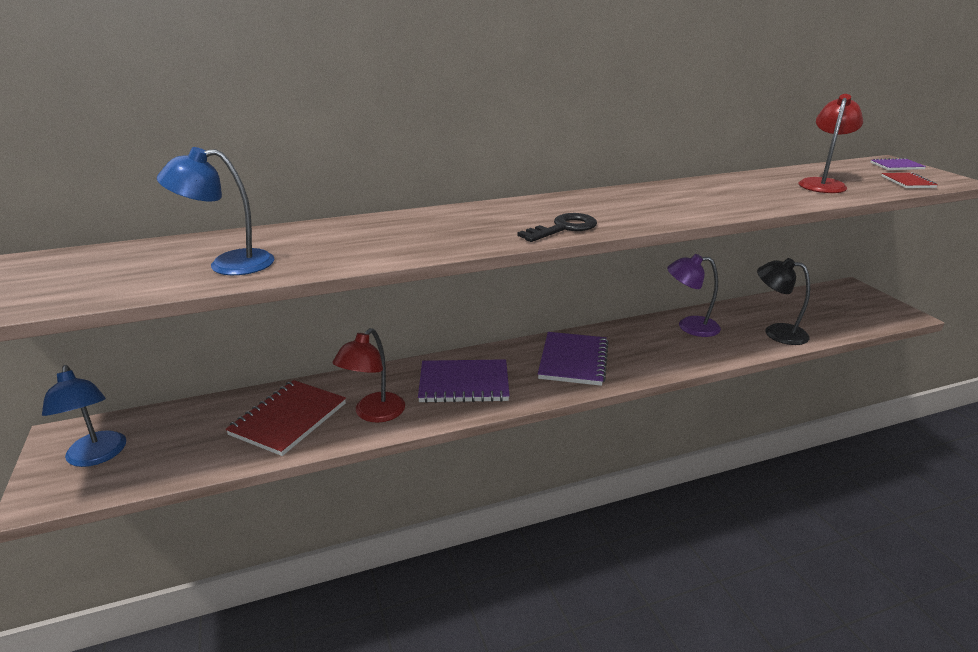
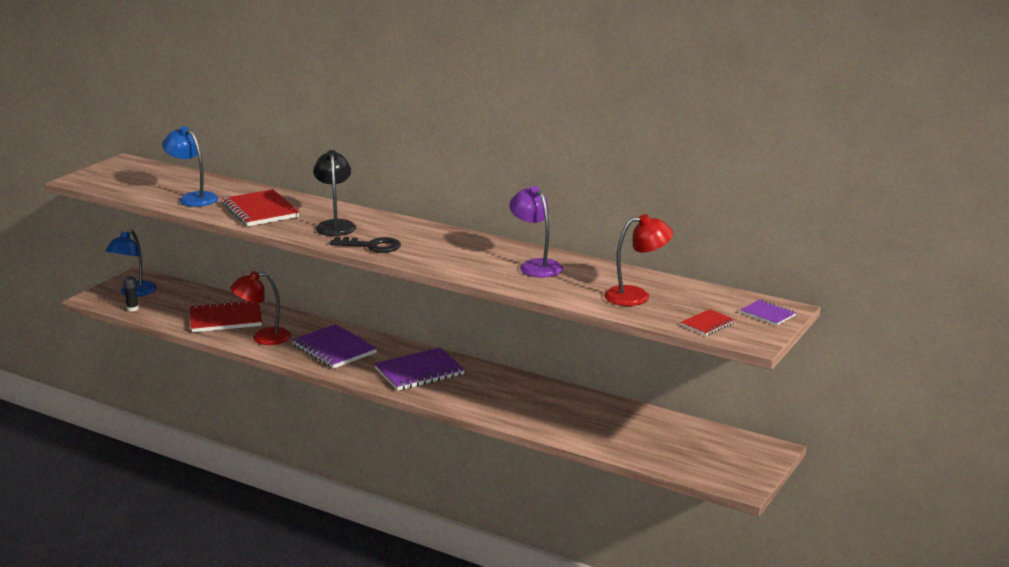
camera: 50 degrees right, 5 degrees down
purple lamp [667,254,721,337] -> purple lamp moved to [509,186,563,278]
black lamp [757,258,810,345] -> black lamp moved to [313,150,356,236]
none -> black glue stick [123,277,139,311]
none -> red notebook [222,189,299,226]

